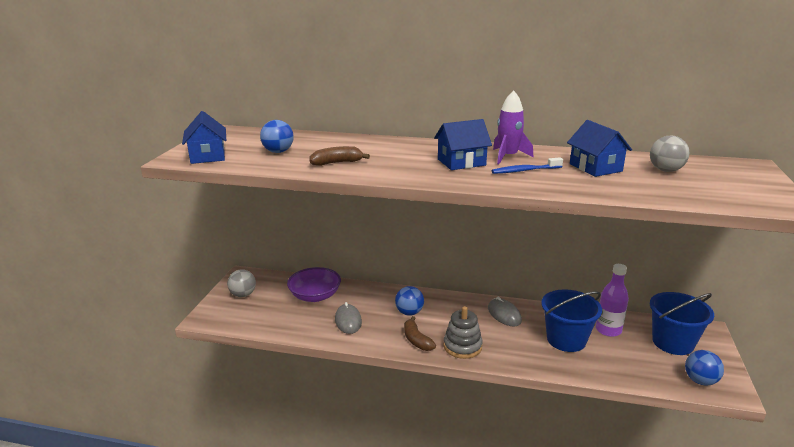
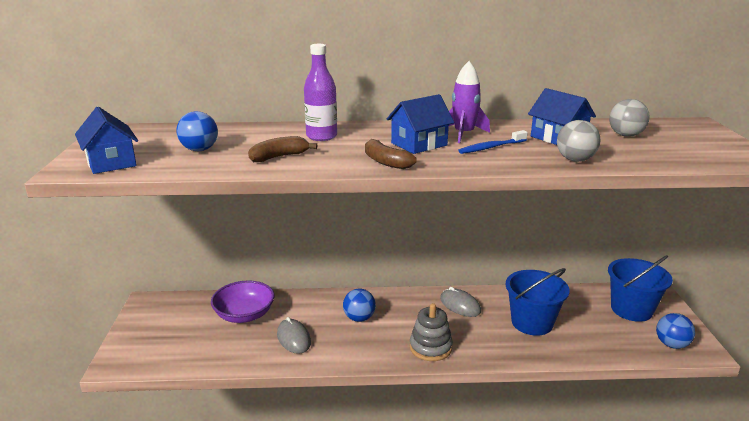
camera: 15 degrees left, 0 degrees up
grey ball [227,269,256,297] -> grey ball moved to [557,120,601,162]
brown banana [404,316,436,351] -> brown banana moved to [365,139,416,169]
purple bottle [596,264,629,337] -> purple bottle moved to [304,44,337,141]

